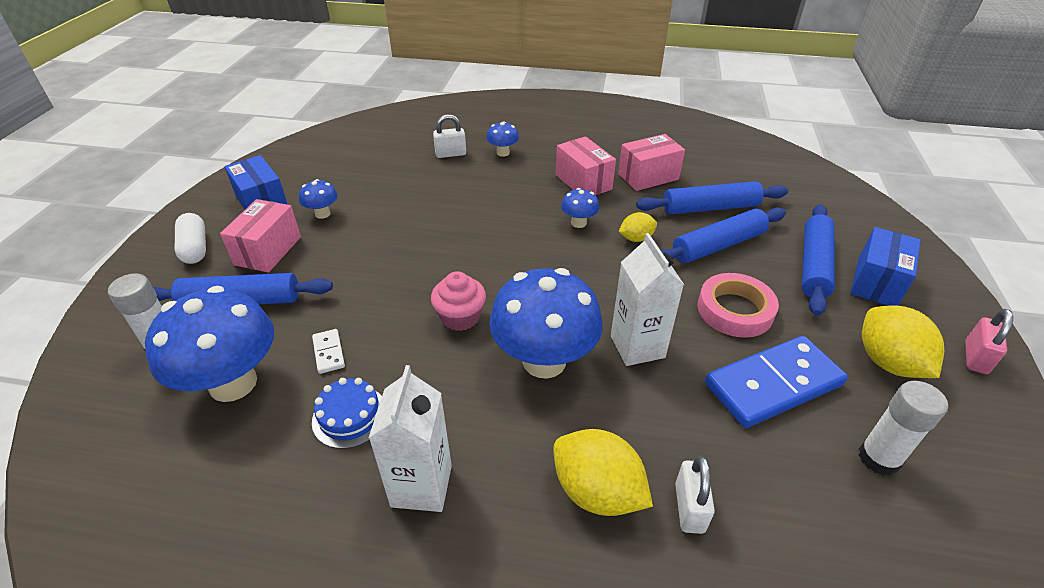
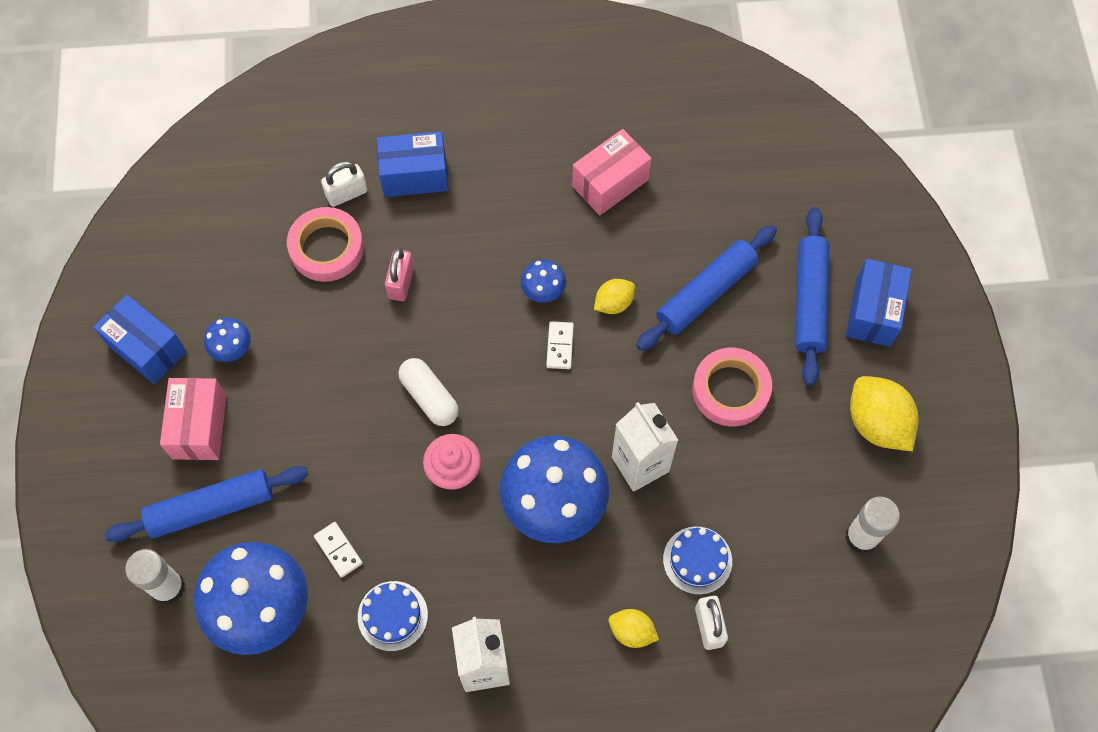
camera: 15 degrees left, 25 degrees up
white capsule [175,213,206,264] -> white capsule moved to [398,358,459,426]
blue mushroom [486,122,519,157] -> blue box [377,131,448,197]
yellow lemon [553,429,653,516] -> yellow lemon [609,609,659,648], size x0.57
pink box [556,136,616,195] -> none
blue rolling pin [636,181,788,215] -> none
blue domino [705,336,848,428] -> none
pink padlock [965,309,1013,374] -> pink padlock moved to [385,247,414,301]
none -> pink tape [287,207,364,282]
none -> white domino [546,321,574,369]
none -> blue cake [663,527,732,595]

